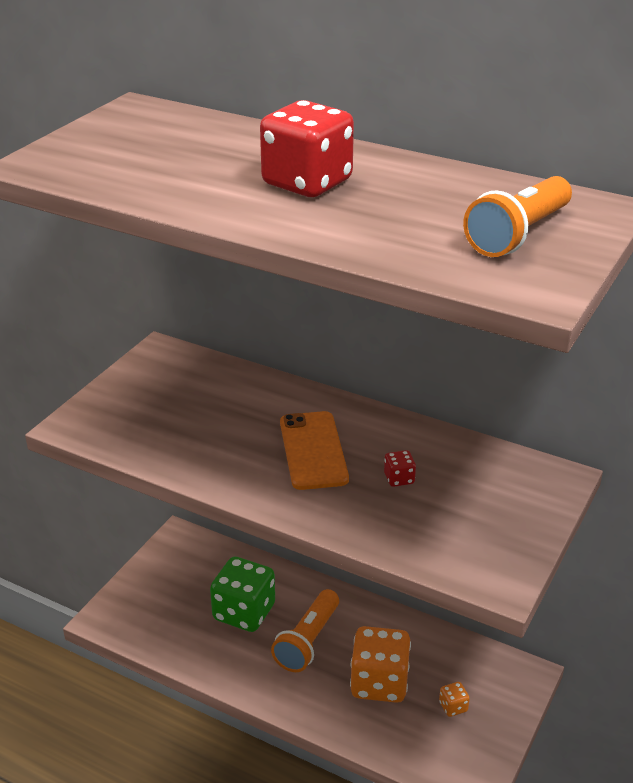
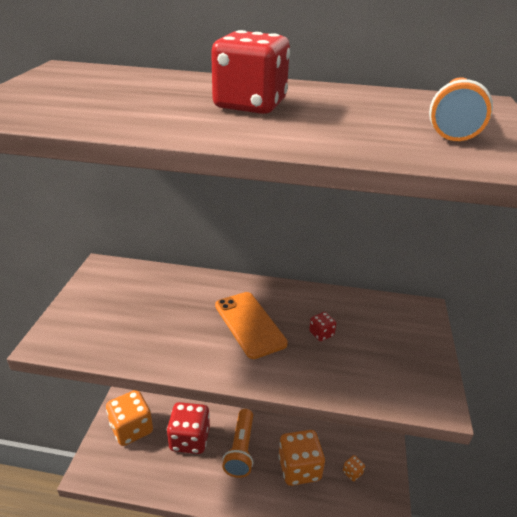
camera: 20 degrees left, 0 degrees up
green dice [210,557,275,632] -> red dice [167,402,210,454]
none -> orange dice [106,390,153,446]

